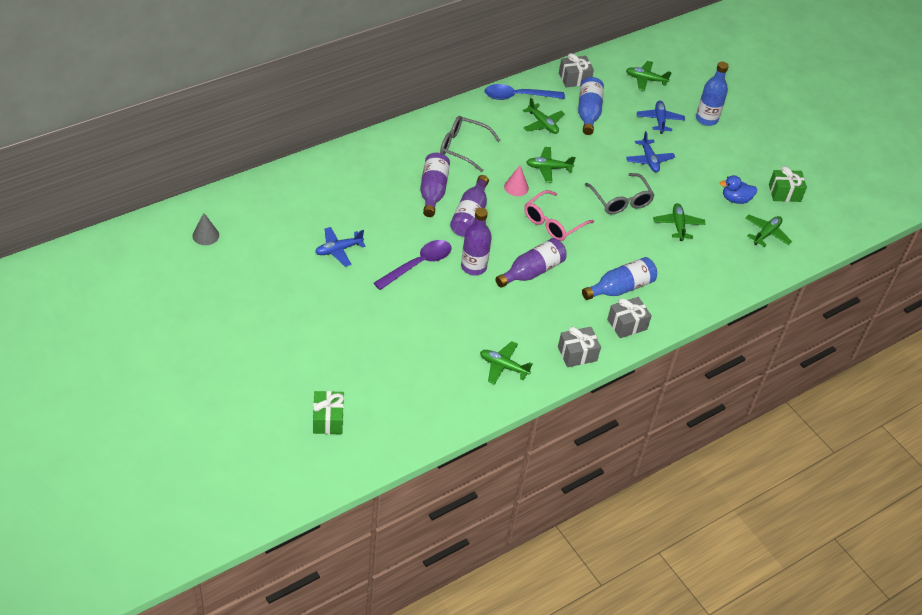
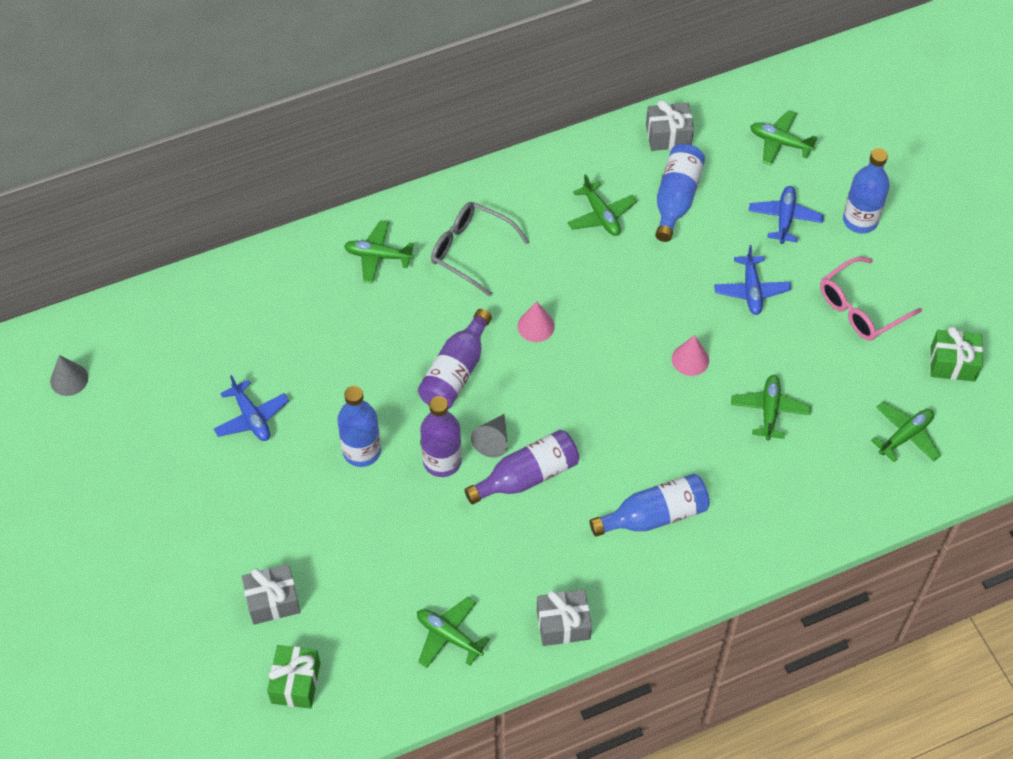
camera: 15 degrees right, 10 degrees up
green gift [313,391,344,434] -> green gift moved to [267,645,320,709]
blue plane [315,227,366,267] -> blue plane turned 105 degrees counterclockwise [214,375,289,441]
purple spoon [374,240,452,290] -> blue bottle [337,386,381,467]
purple bottle [420,153,450,217] -> none
blue spoon [484,84,565,100] -> none
pink glasses [524,190,594,241] -> pink glasses moved to [820,257,922,341]
green plane [526,147,576,183] -> green plane moved to [344,221,414,283]
grey glasses [585,173,654,214] -> pink cone [672,335,709,376]
grey gift [607,297,652,338] -> grey gift moved to [242,564,300,625]
blue duck [720,175,757,204] -> none
none -> grey cone [471,414,508,458]

